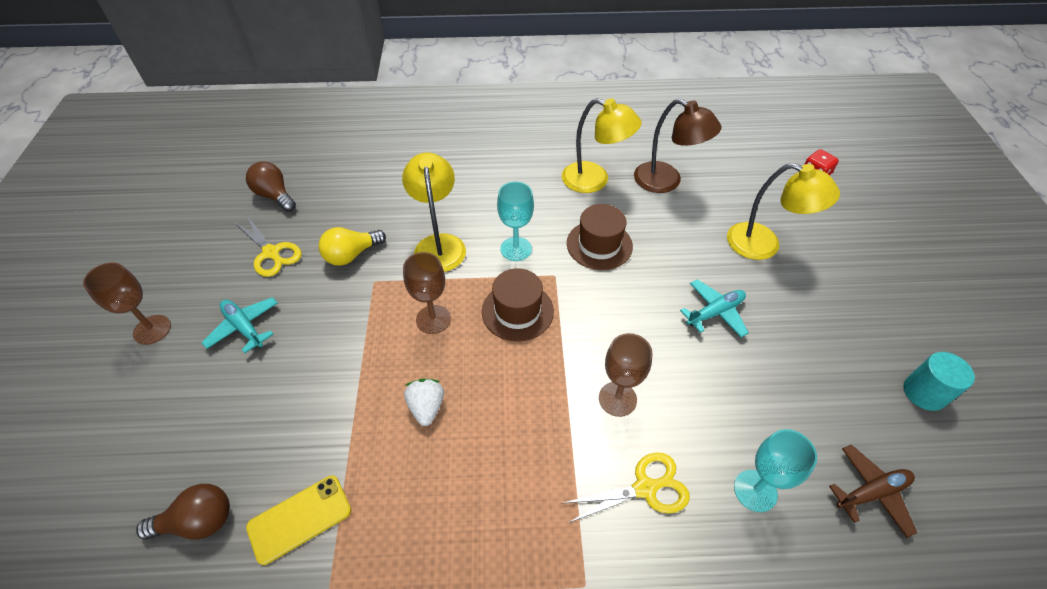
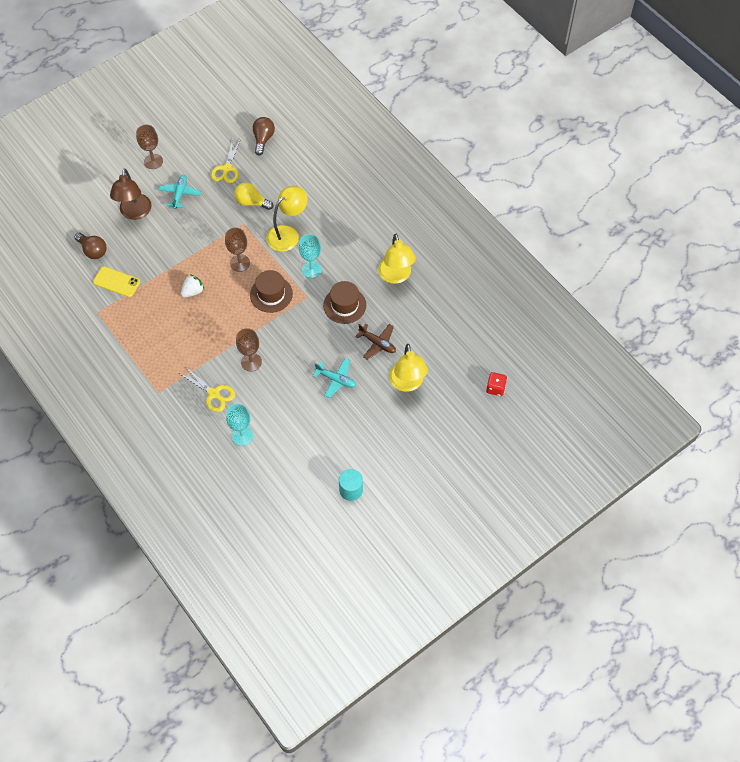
camera: 55 degrees right, 10 degrees up
brown lamp [634,99,721,193] -> brown lamp moved to [110,168,152,220]
brown plane [829,445,917,538] -> brown plane moved to [355,324,396,360]

